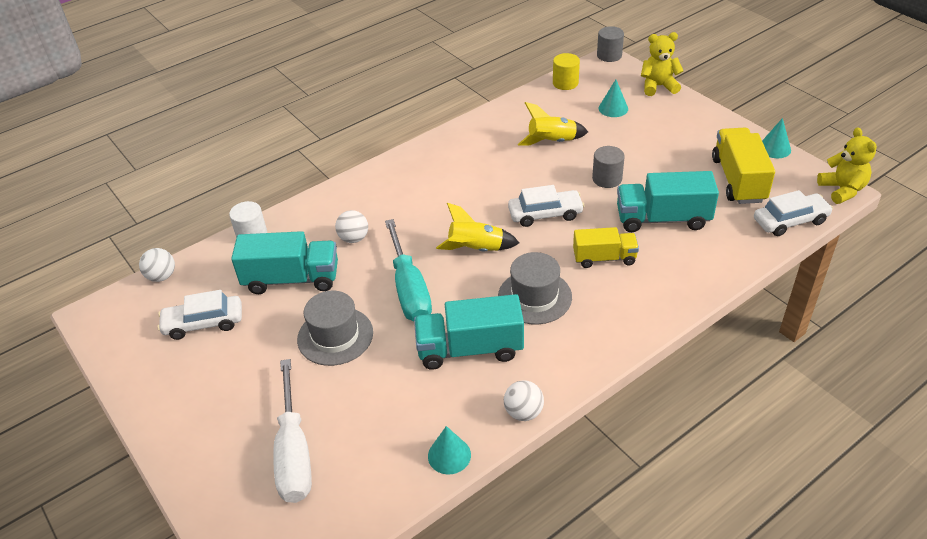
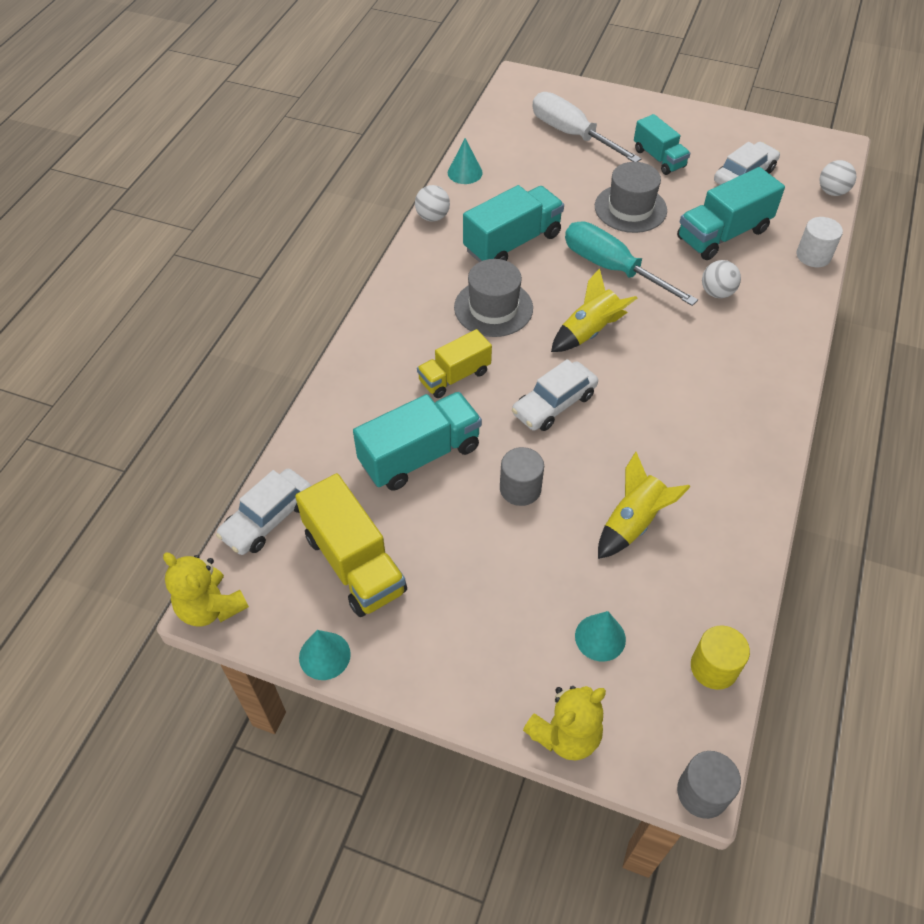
camera: 145 degrees right, 10 degrees up
none -> turquoise truck [634,114,690,175]

